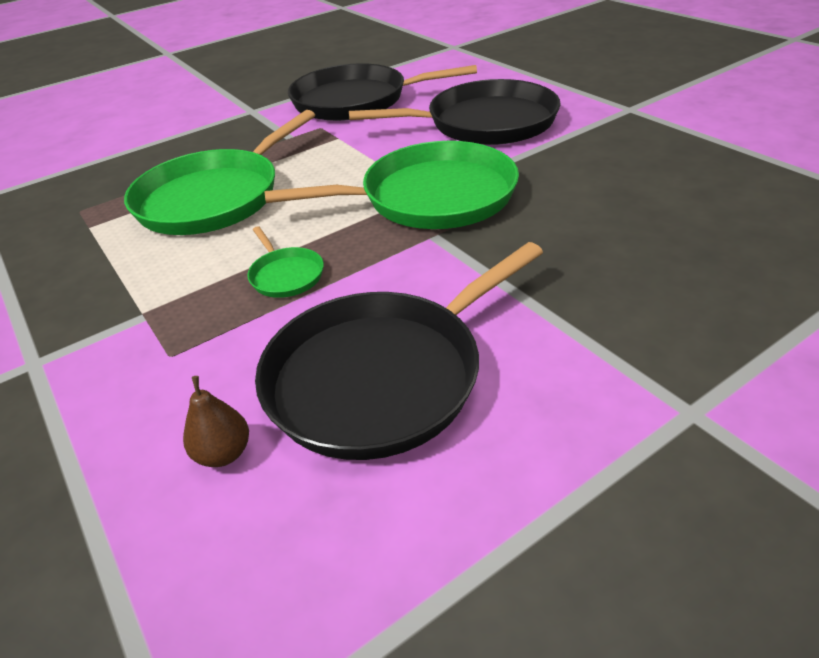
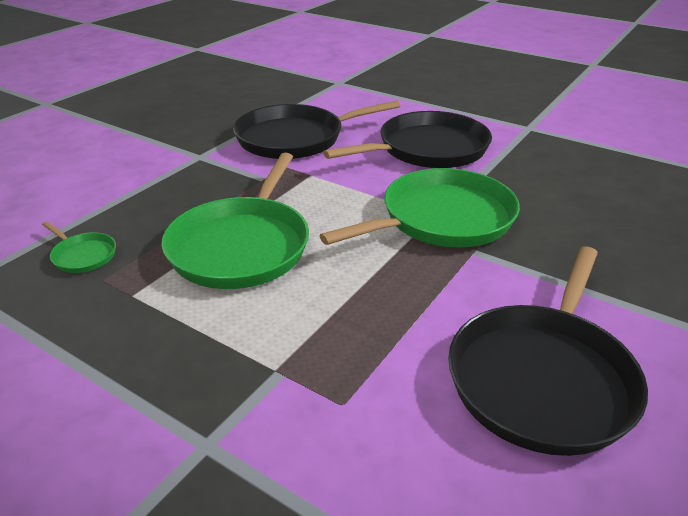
camera: 25 degrees left, 5 degrees down
brown pear [183,376,249,467] -> none
green pan [247,226,324,298] -> green pan moved to [42,221,116,273]

